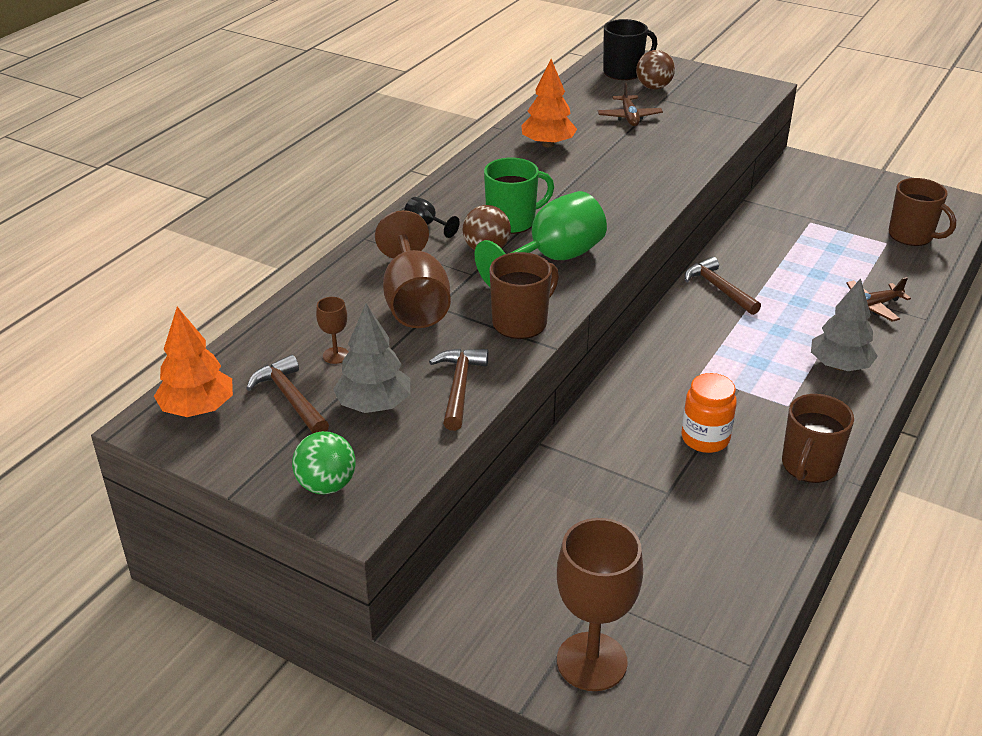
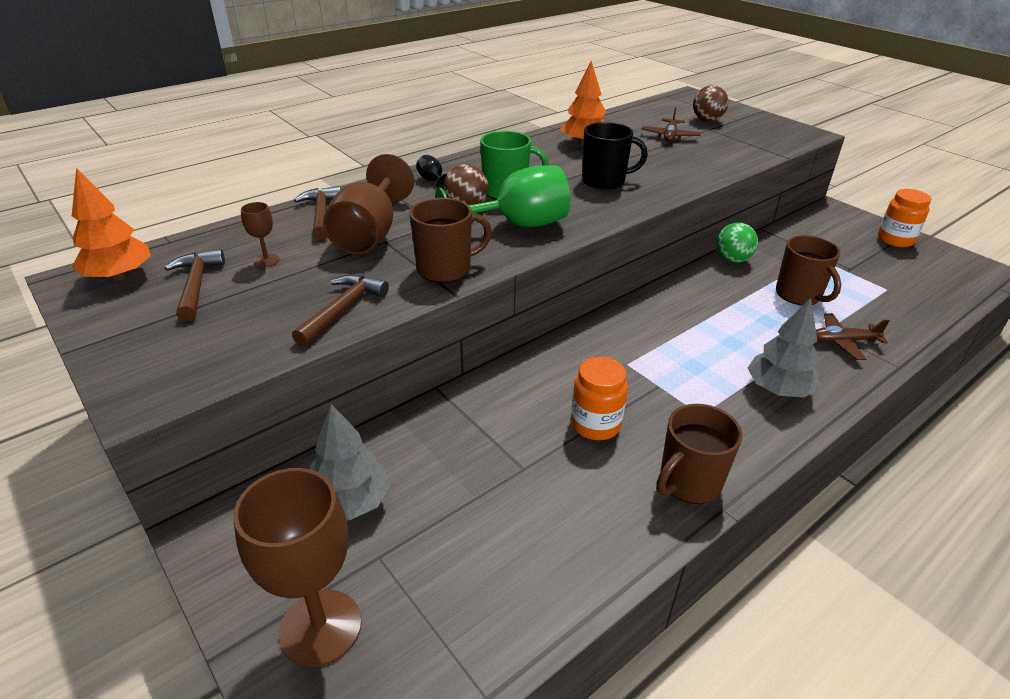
camera: 20 degrees right, 0 degrees up
green ball [292,431,356,494] -> green ball moved to [716,222,758,263]
grey tree [333,303,410,413] -> grey tree moved to [310,404,390,521]
black mug [603,19,657,80] -> black mug moved to [582,122,648,190]
brown hammer [685,257,761,315] -> brown hammer moved to [294,186,341,240]
brown mug [889,178,956,246] -> brown mug moved to [776,235,841,305]
none -> orange jar [878,189,931,247]

